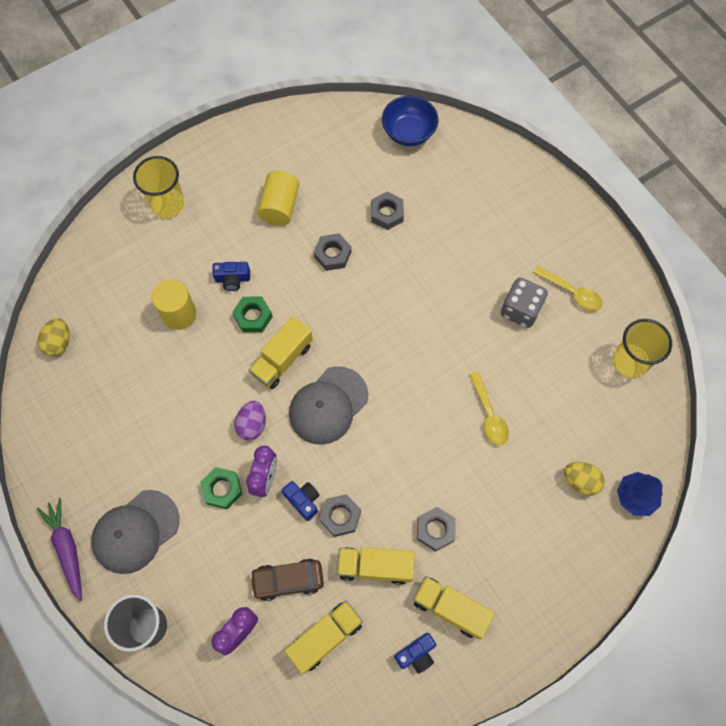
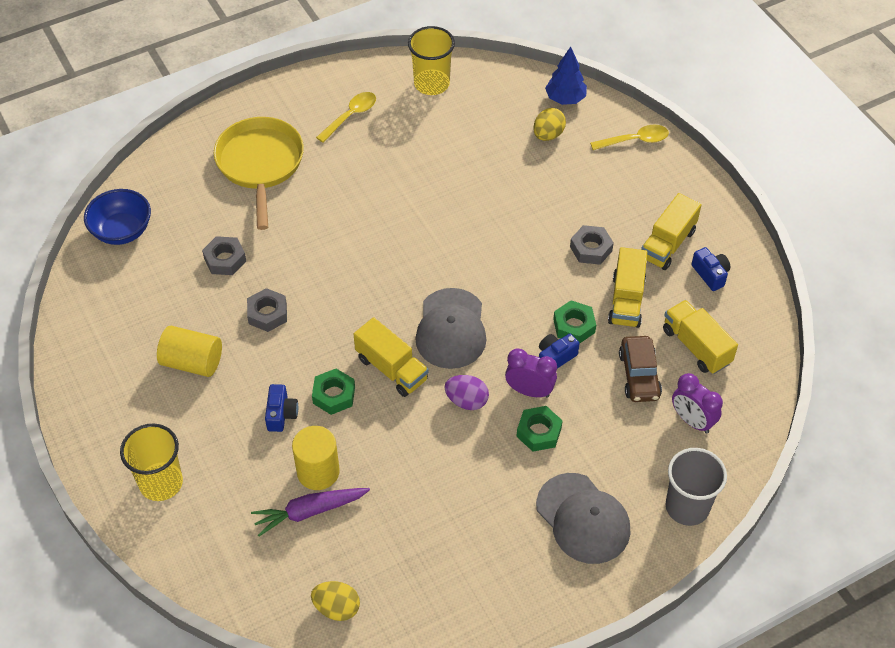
camera: 85 degrees left, 15 degrees down
purple carrot [37,498,82,601] -> purple carrot moved to [251,488,370,537]
grey cap [289,366,368,445] -> grey cap turned 45 degrees clockwise [415,288,486,369]
grey nut [320,494,361,537] -> green nut [553,300,596,343]
yellow spoon [469,372,509,445] -> yellow spoon moved to [590,125,669,150]
grey dice [501,277,548,328] -> none
none -> yellow pan [214,117,304,230]

